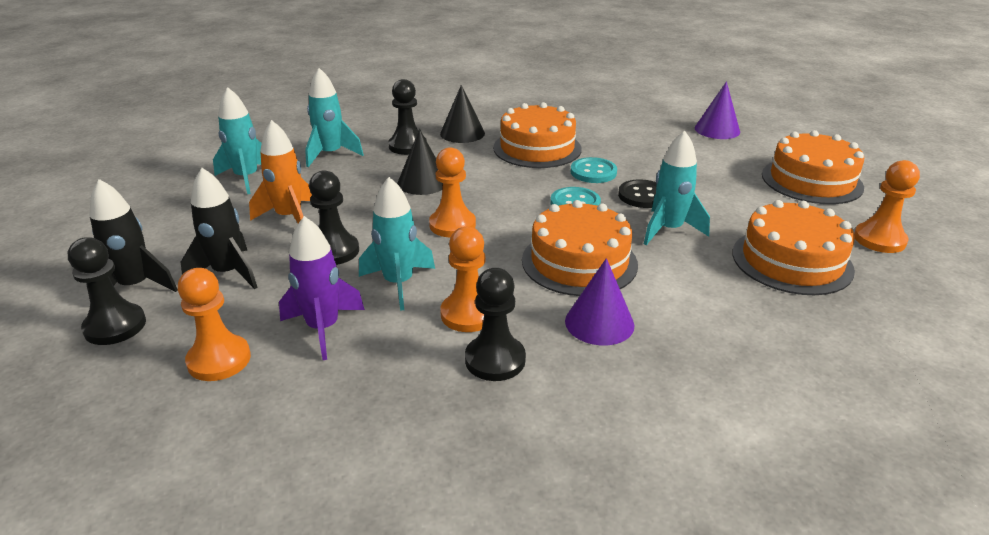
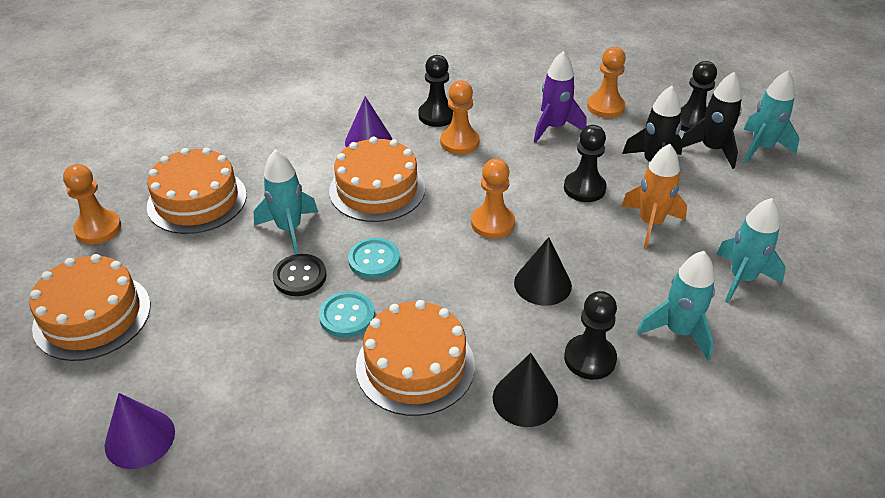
camera: 175 degrees right, 10 degrees up
turquoise rocket [359,177,435,311] -> turquoise rocket moved to [743,70,799,163]

